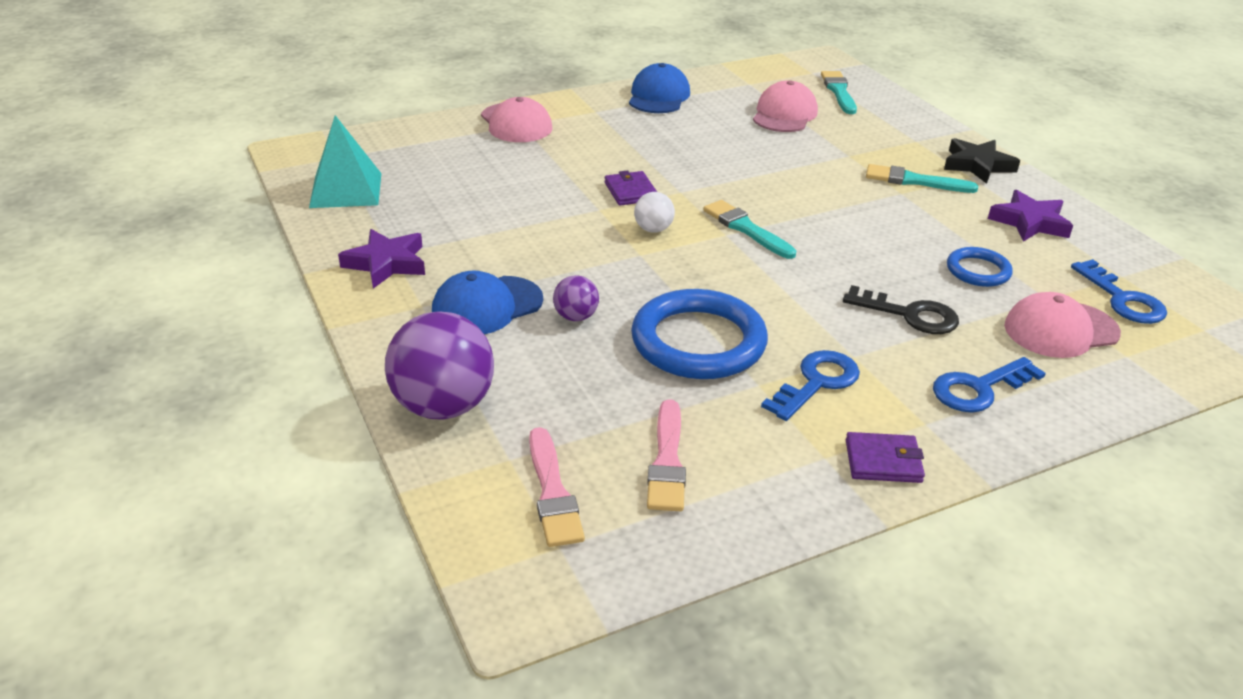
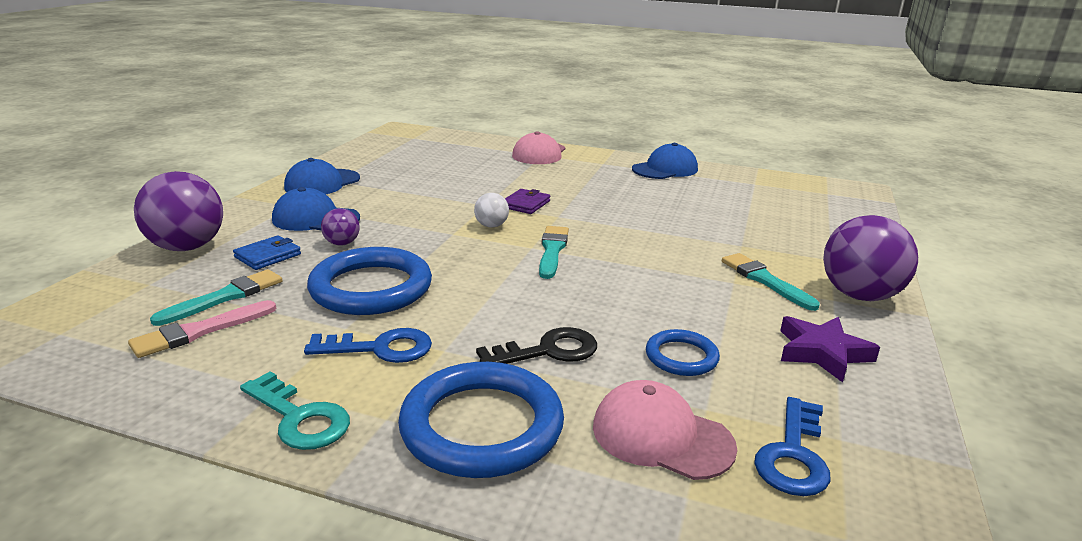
camera: 45 degrees right, 10 degrees down
turquoise pyramid [309,115,382,208] -> none
purple star [338,229,425,288] -> blue cap [284,158,360,194]
pink brush [529,427,585,547] -> none
pink cap [753,80,818,132] -> none
turquoise brush [821,71,857,114] -> turquoise brush moved to [150,269,283,326]
black key [843,285,959,334] -> black key turned 90 degrees counterclockwise [476,327,597,364]
purple wallet [846,432,925,483] -> turquoise key [240,371,350,450]
blue key [933,357,1046,412] -> blue ring [398,362,564,478]
black star [944,138,1020,184] -> purple ball [823,215,918,301]
none -> blue wallet [233,235,301,270]

